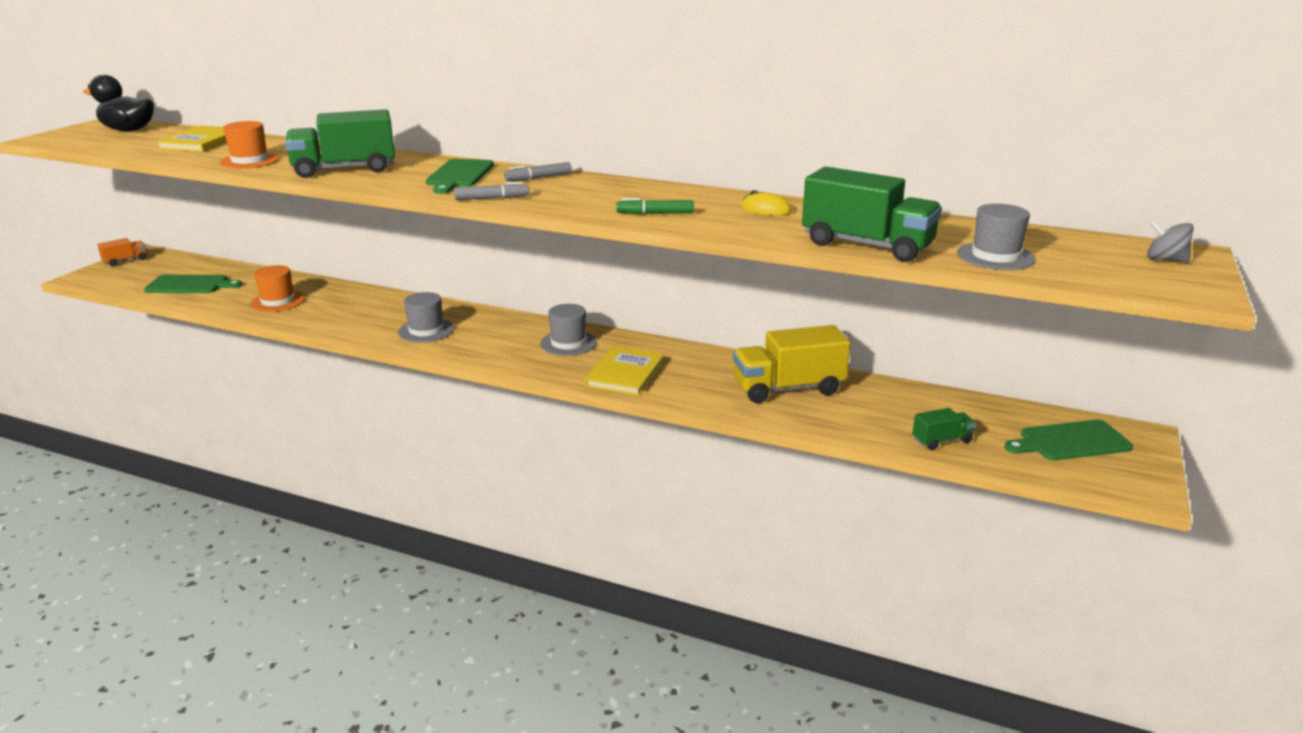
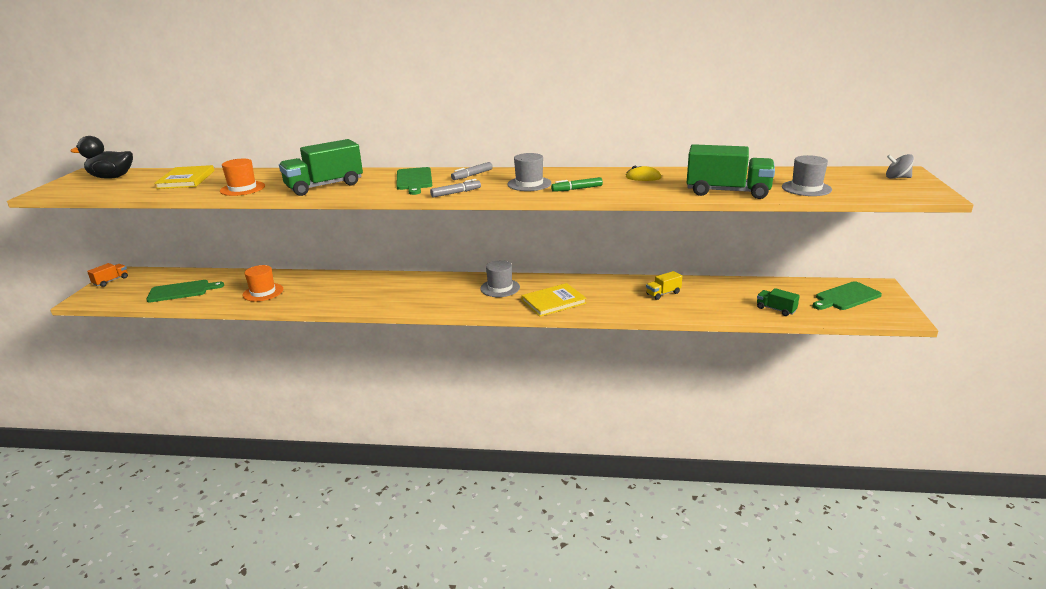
camera: 15 degrees left, 0 degrees up
grey hat [398,292,454,343] -> grey hat moved to [507,153,551,191]
yellow book [584,346,664,396] -> yellow book turned 60 degrees clockwise [521,283,587,317]
yellow truck [733,325,851,403] -> yellow truck [646,271,682,300], size x0.50
green truck [912,408,976,450] -> green truck turned 105 degrees counterclockwise [757,288,800,316]

